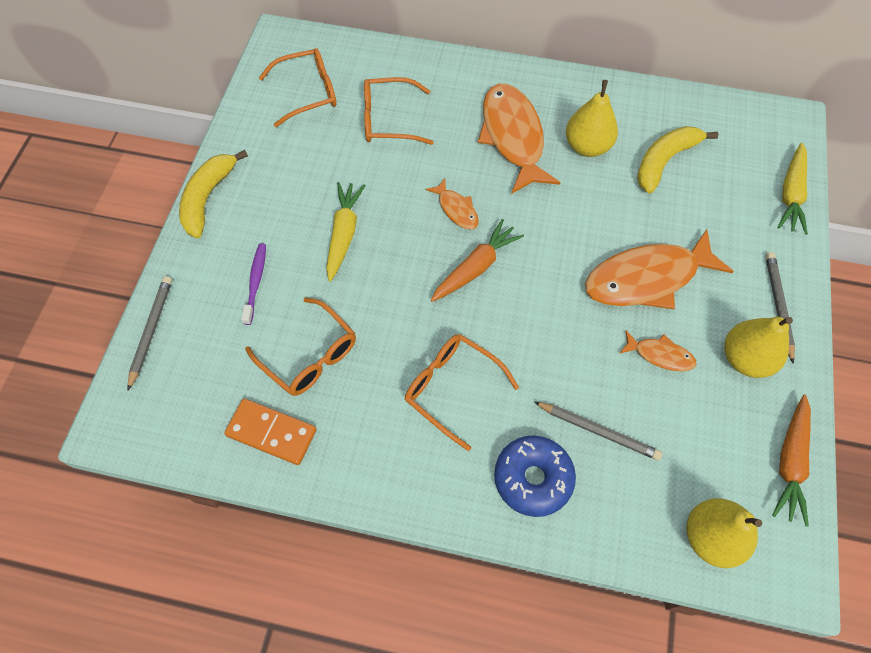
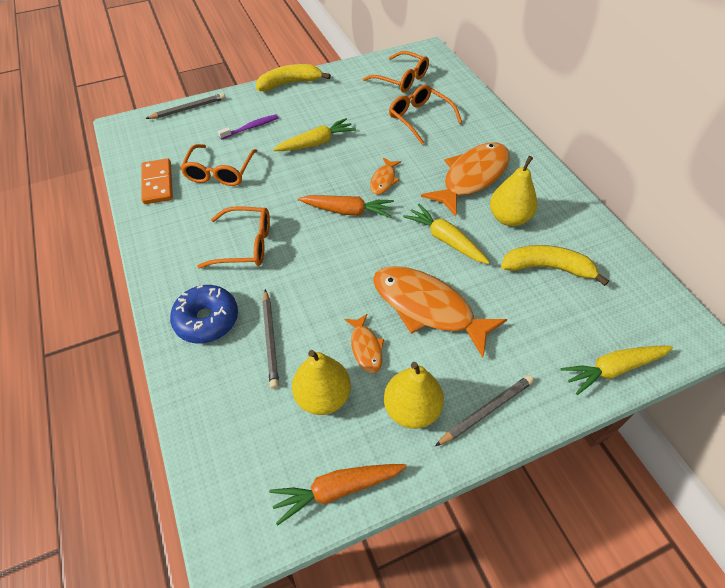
camera: 55 degrees right, 10 degrees down
orange glasses [405,334,519,451] -> orange glasses turned 90 degrees clockwise [197,206,270,269]
yellow pear [687,498,762,568] -> yellow pear moved to [292,350,351,415]
none -> yellow carrot [403,204,490,264]

